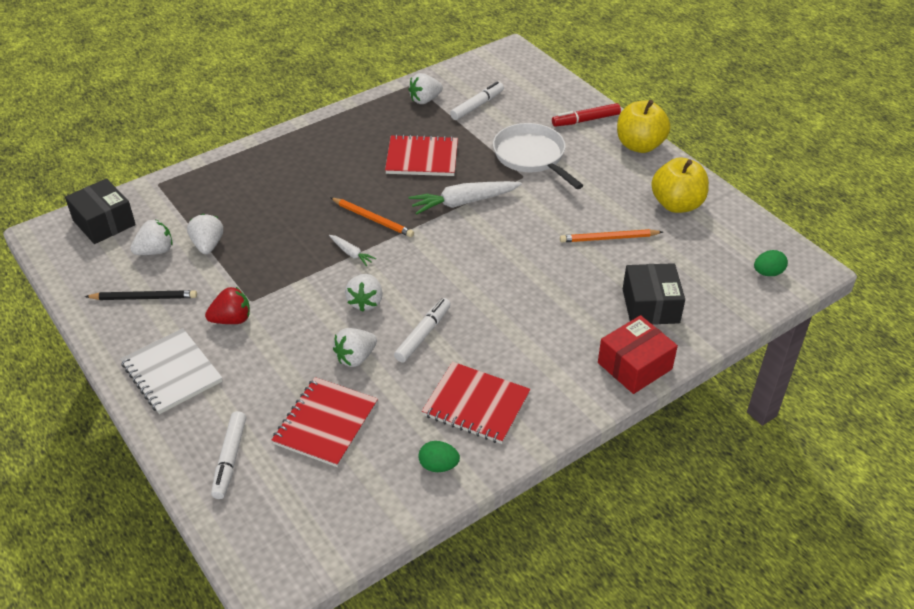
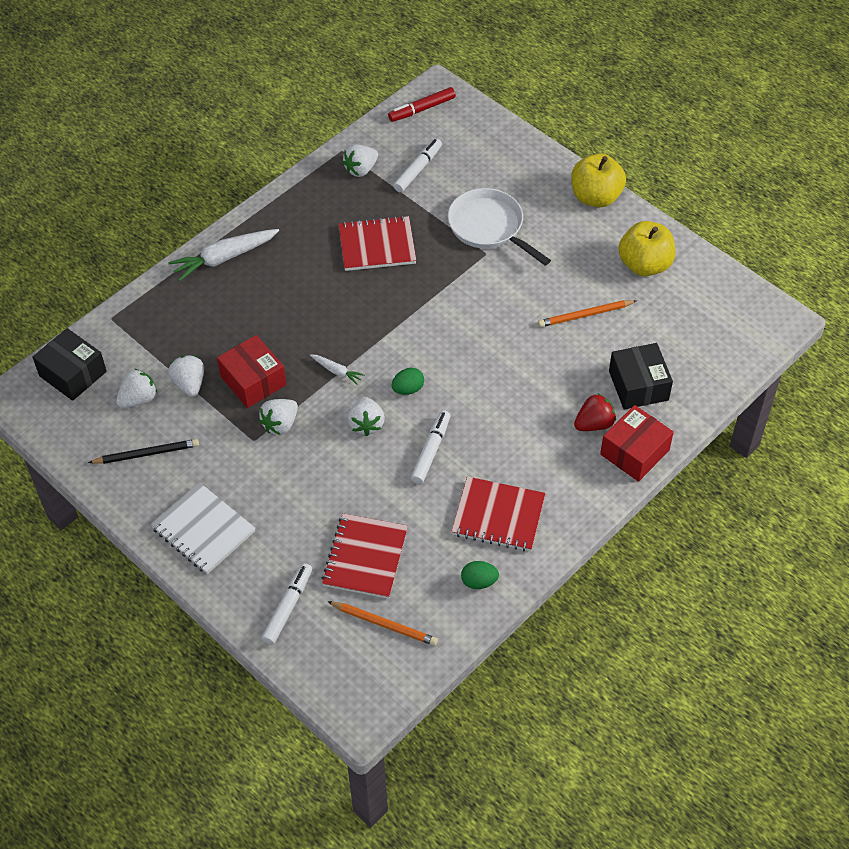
camera: 10 degrees left, 10 degrees up
red strawberry [205,287,250,324] -> red strawberry moved to [574,394,616,431]
white marker [211,411,246,499] -> white marker turned 150 degrees counterclockwise [261,563,312,645]
orange pencil [331,198,414,237] -> orange pencil moved to [327,601,438,646]
white strawberry [333,328,377,367] -> white strawberry moved to [259,399,298,435]
white carrot [408,181,522,215] -> white carrot moved to [168,229,279,281]
red marker [552,103,621,127] -> red marker moved to [388,87,456,122]
green egg [754,250,788,276] -> green egg moved to [392,368,424,395]
none -> red box [217,335,286,408]

